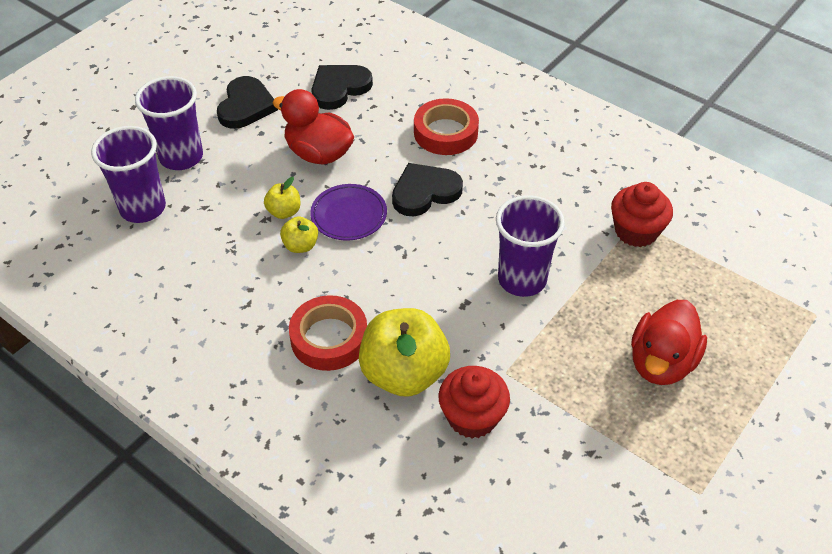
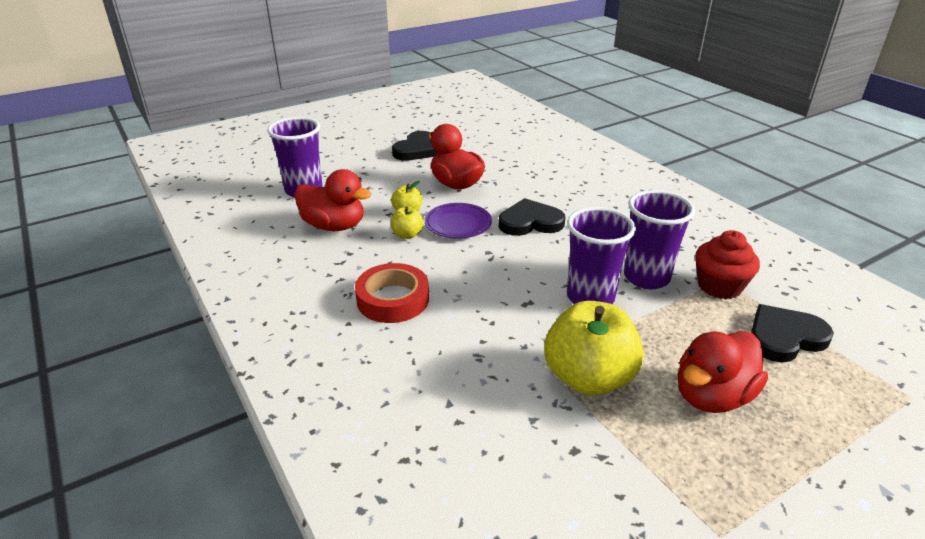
camera: 20 degrees right, 15 degrees down
purple cup [135,76,203,170] -> purple cup moved to [624,190,695,289]
black heart [311,65,373,110] -> black heart moved to [751,304,834,362]
yellow apple [359,308,450,397] -> yellow apple moved to [544,301,644,395]
red tape [414,98,479,155] -> none
red cupcake [438,366,510,439] -> none
none -> red duck [294,169,372,231]

